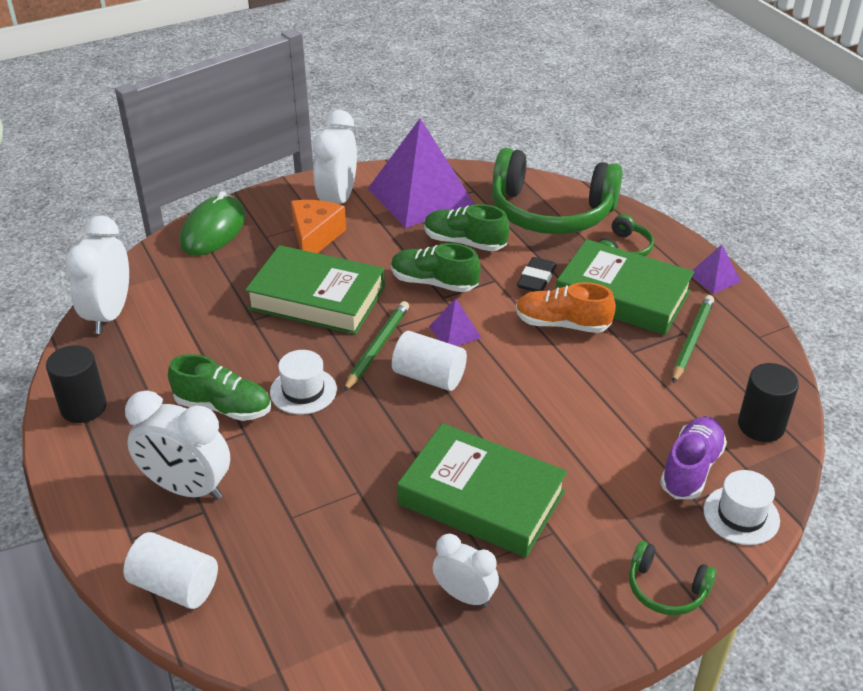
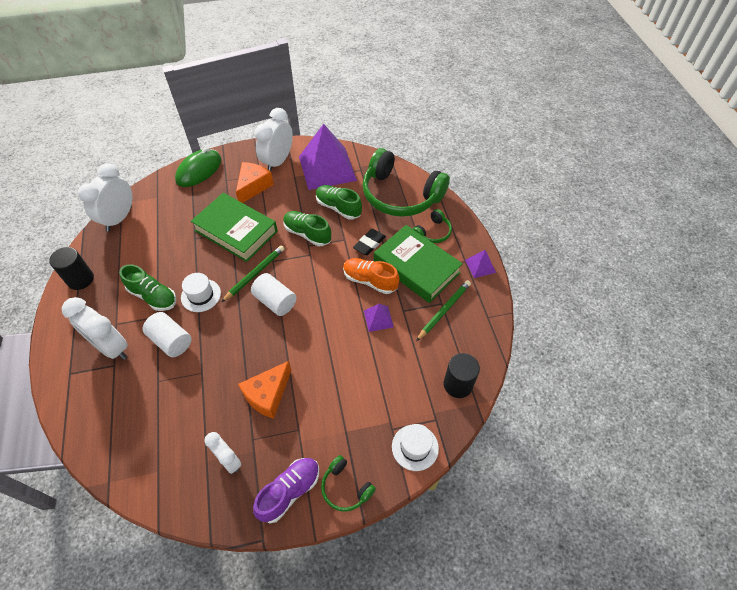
camera: 15 degrees right, 15 degrees up
white cylinder [123,532,218,609] -> white cylinder moved to [143,312,192,357]
green book [397,423,567,557] -> orange cheese [238,361,292,419]
purple pyramid [429,298,482,346] -> purple pyramid moved to [364,304,394,332]
purple shoe [660,416,727,499] -> purple shoe moved to [253,458,319,524]

